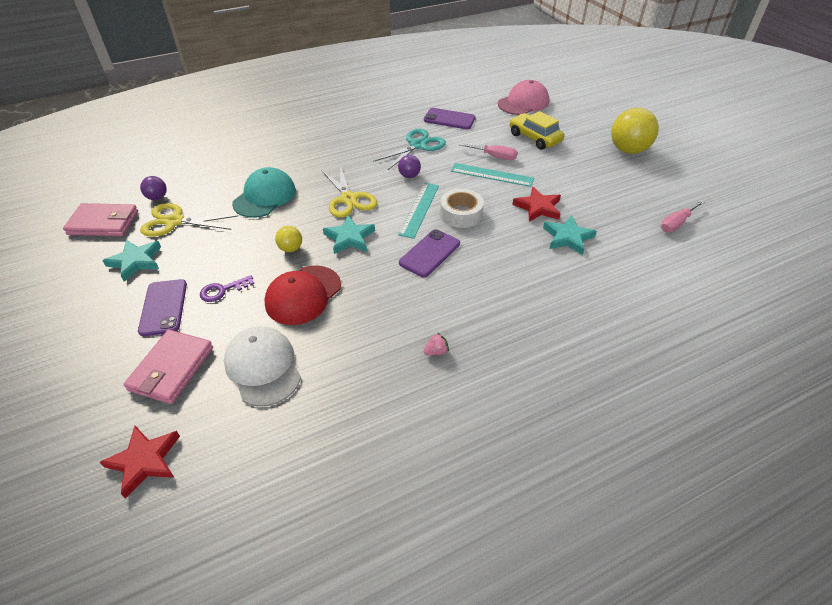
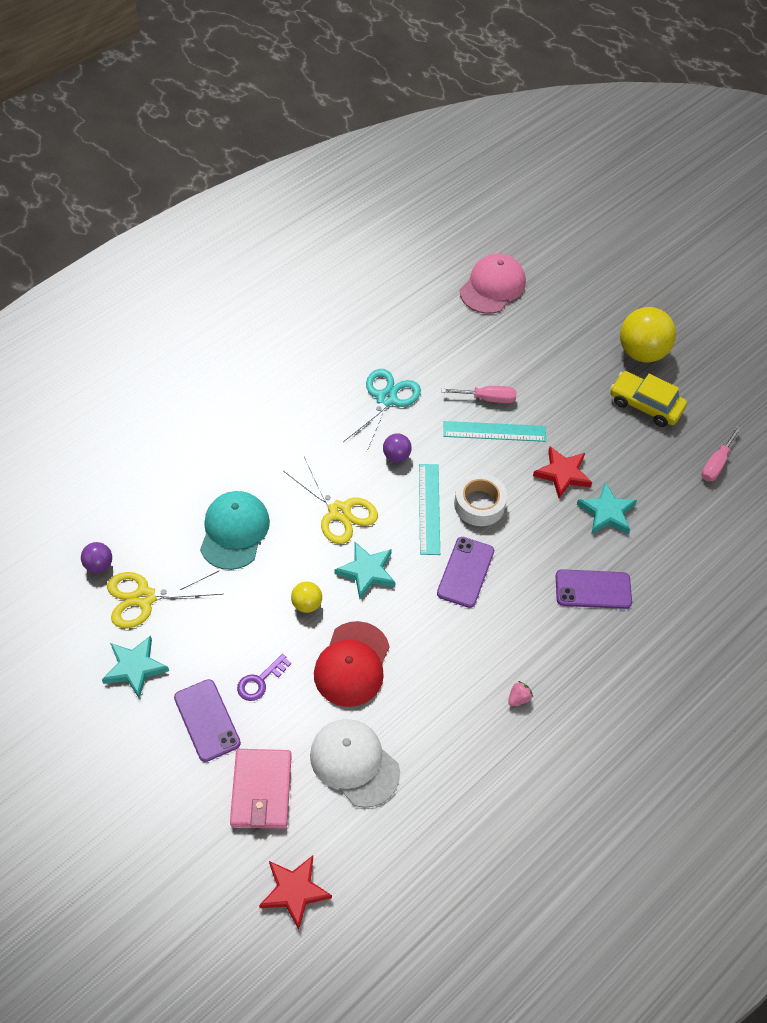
camera: 20 degrees left, 10 degrees up
pink wallet [63,203,138,236] -> none
purple phone [424,108,476,129] -> purple phone moved to [556,569,632,609]
yellow car [509,111,565,150] -> yellow car moved to [610,371,687,427]

